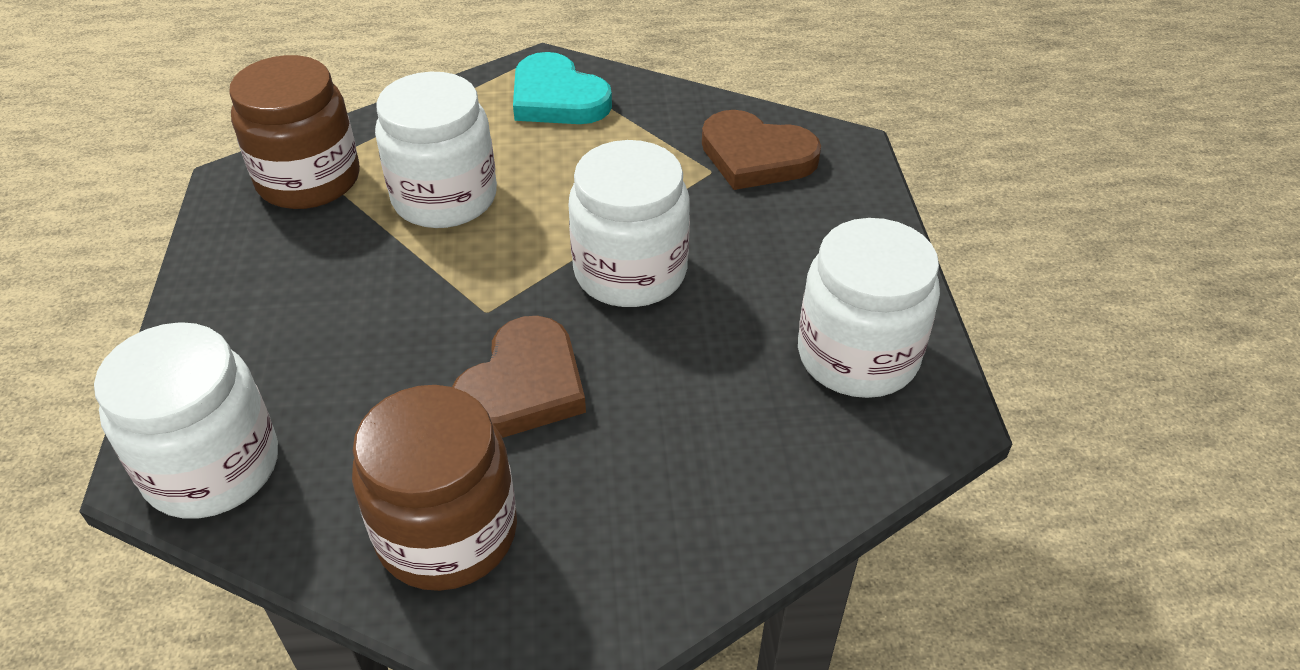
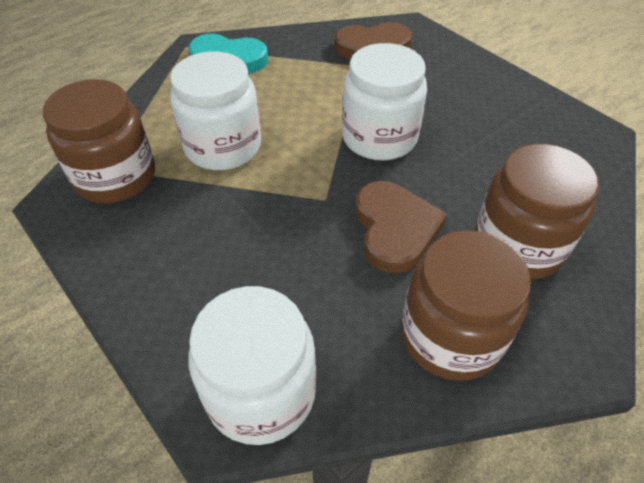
camera: 35 degrees left, 5 degrees up
white jar [798,218,940,398] -> none
none -> brown jar [475,144,599,280]

